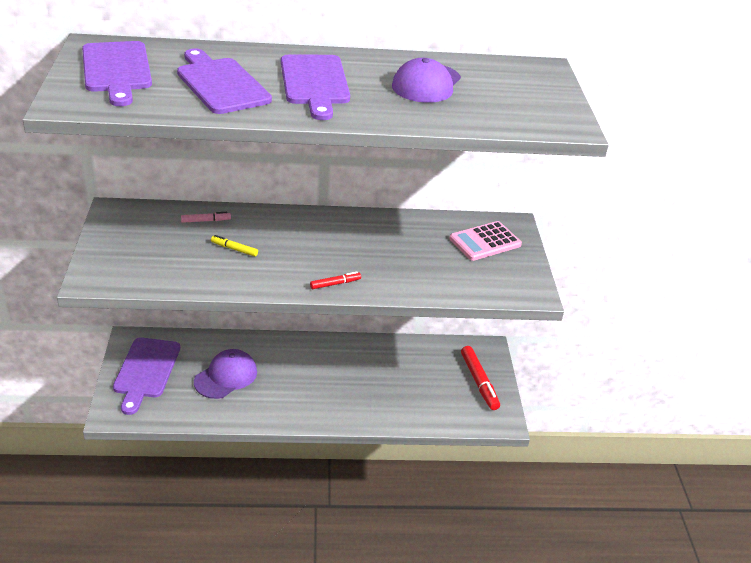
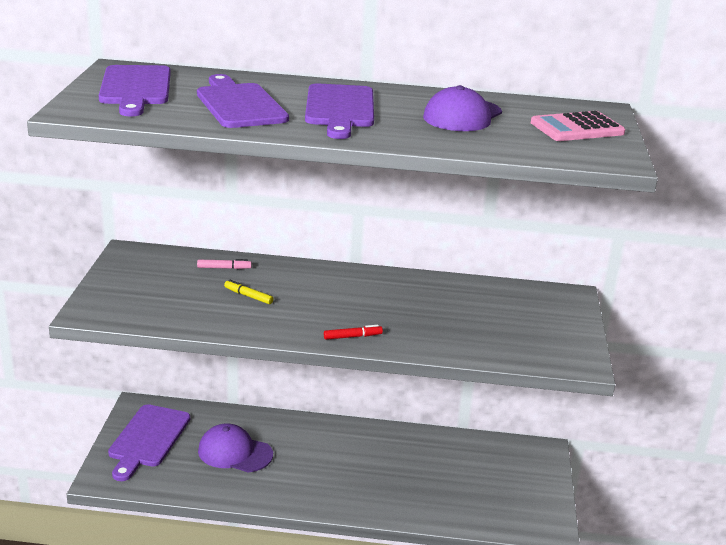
camera: 10 degrees right, 10 degrees down
purple cap [194,349,257,399] -> purple cap turned 120 degrees counterclockwise [198,424,273,472]
pink calculator [449,221,522,261] -> pink calculator moved to [531,111,625,141]
red marker [461,346,500,410] -> none

